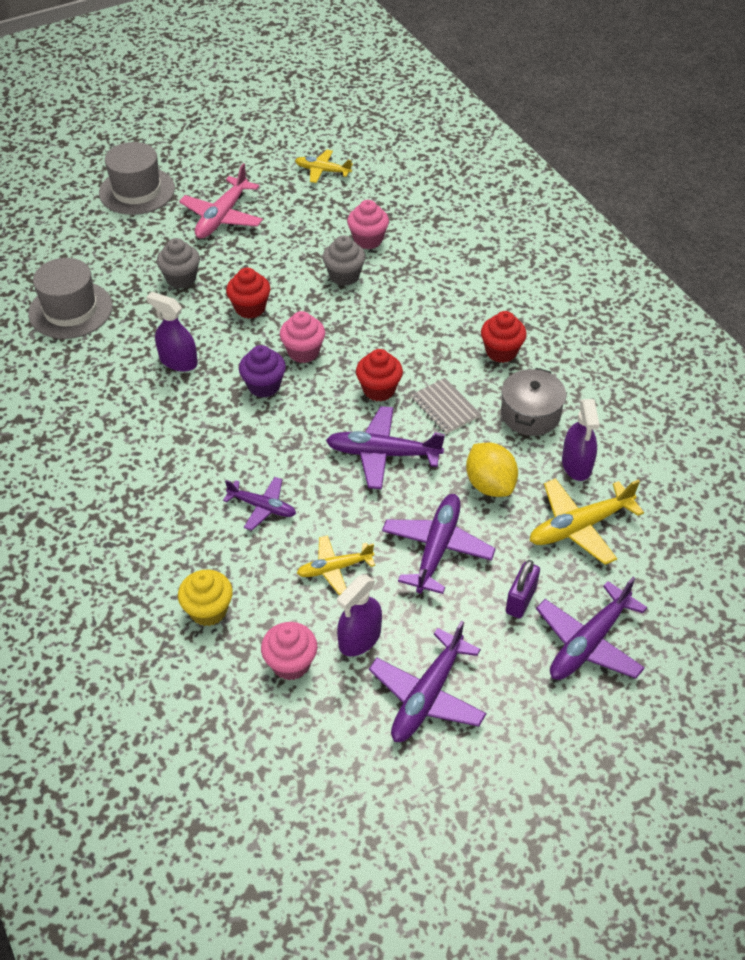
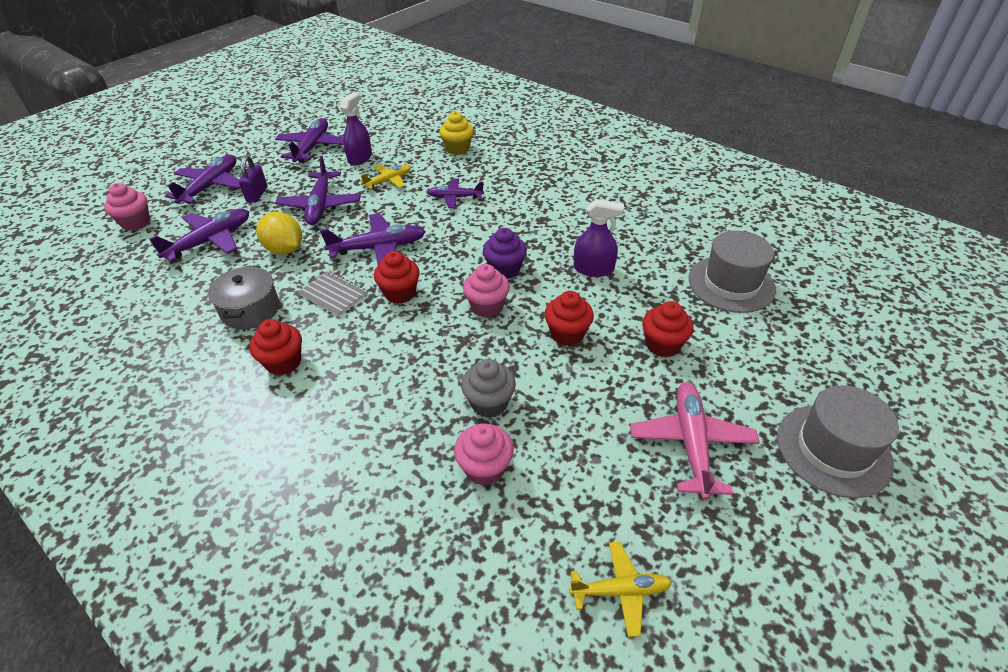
camera: 160 degrees right, 5 degrees down
grey cupcake [157,238,200,289] -> red cupcake [642,301,693,357]
pink cupcake [261,622,318,680] -> pink cupcake moved to [104,183,150,231]
yellow plane [529,478,644,565] -> purple plane [149,209,249,262]
purple spray bottle [562,399,600,481] -> none

